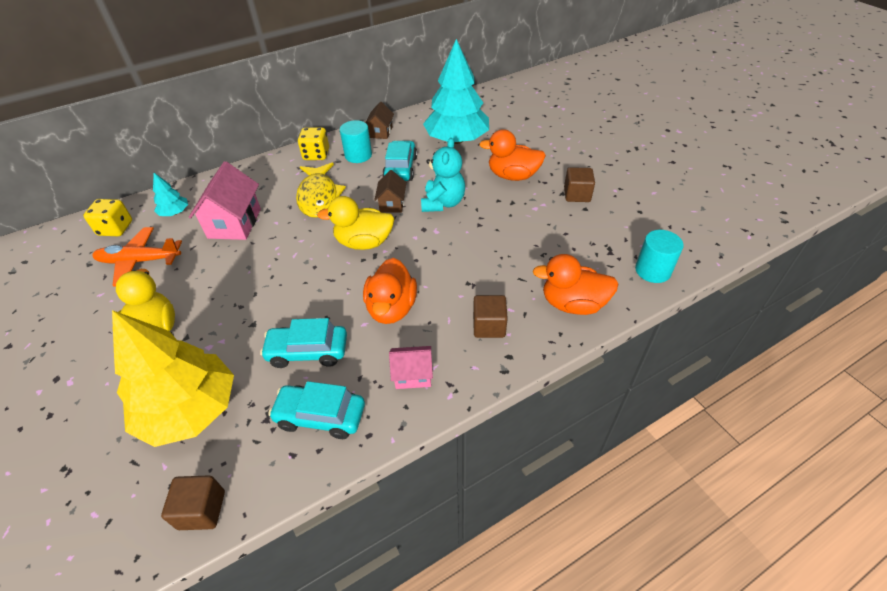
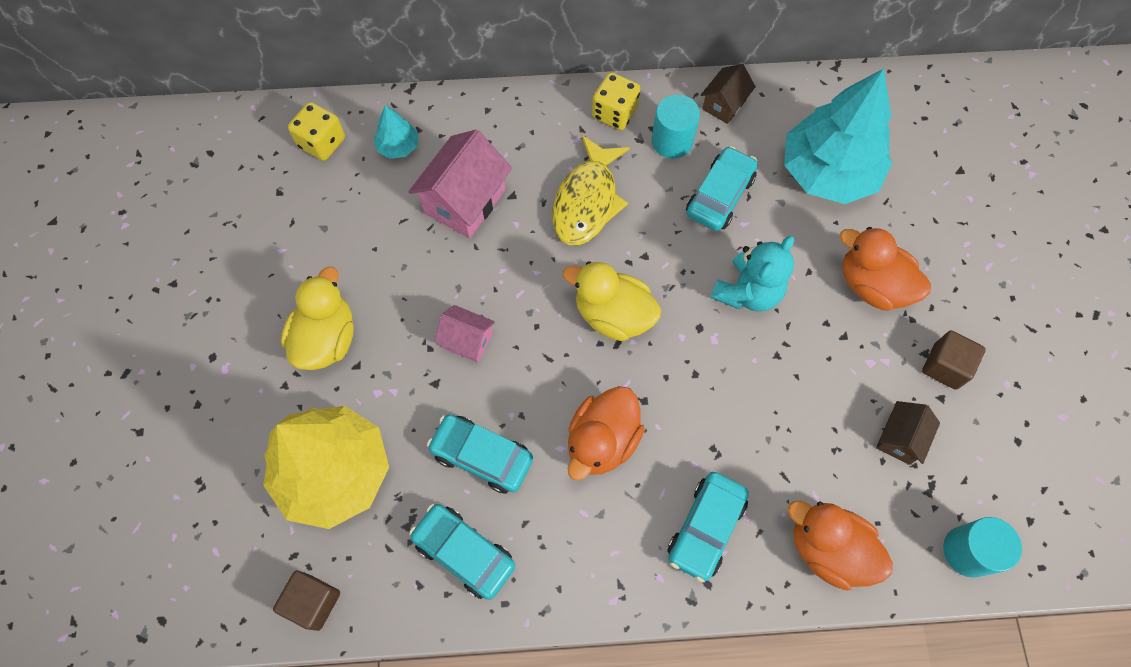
camera: 25 degrees right, 20 degrees up
orange plane [92,227,182,286] -> none
brown house [374,170,406,213] -> brown house moved to [876,401,940,465]
pink house [389,346,433,389] -> pink house moved to [435,305,495,363]
brown cube [473,295,508,338] -> turquoise car [667,472,749,583]

